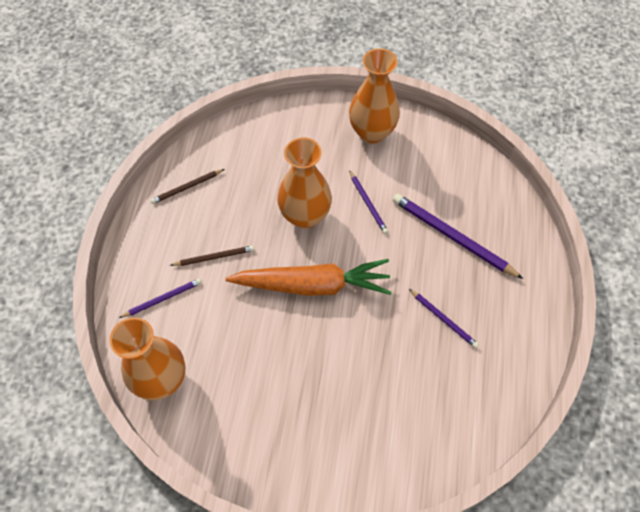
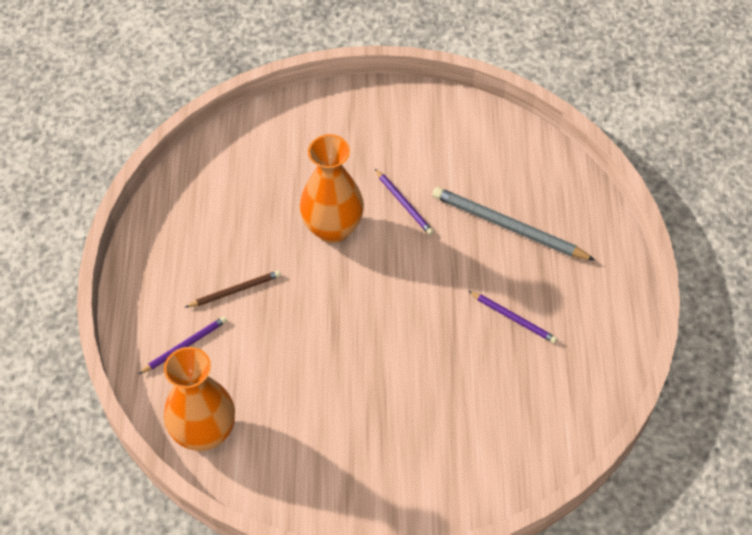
camera: 10 degrees left, 5 degrees down
brown pencil [151,169,224,204] -> none
orange carrot [225,259,392,296] -> none
orange vase [349,48,400,144] -> none
purple pencil [393,194,523,279] -> grey pencil [432,187,596,261]

